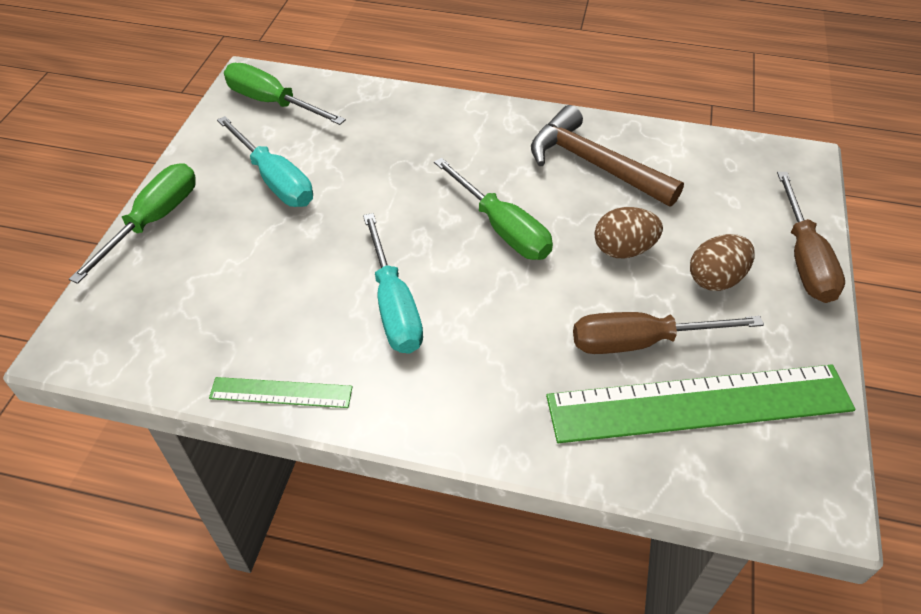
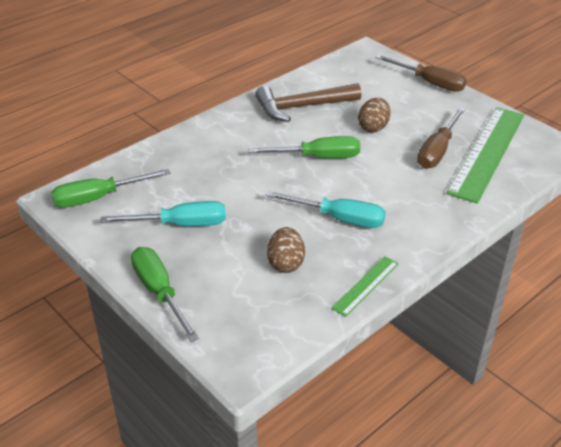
camera: 55 degrees left, 10 degrees down
brown egg [690,234,755,291] -> brown egg moved to [267,227,305,273]

